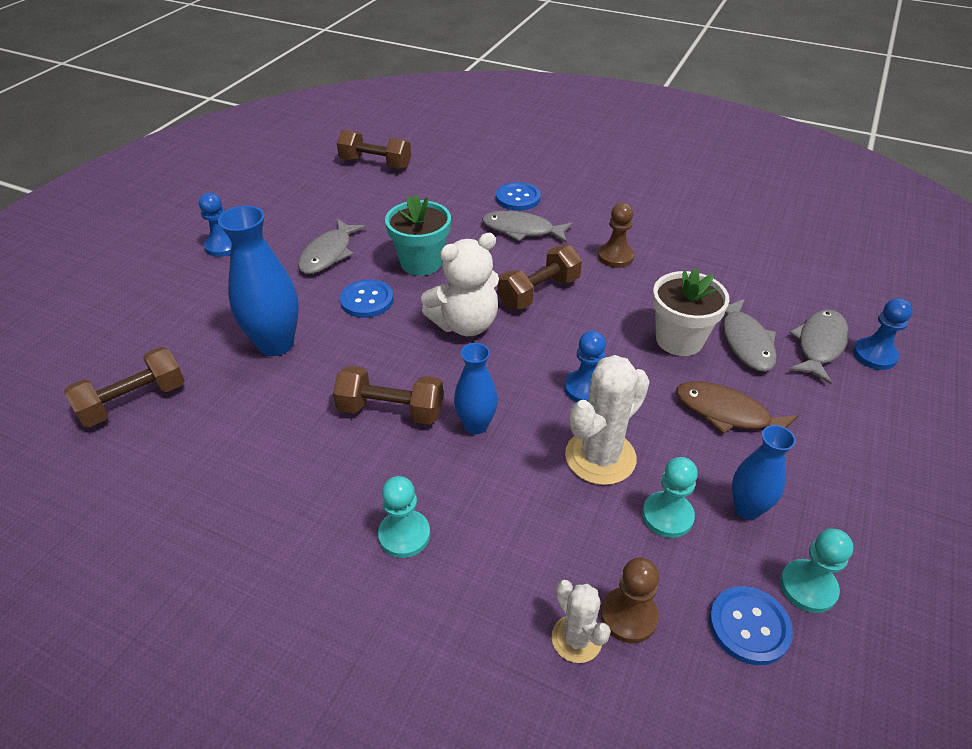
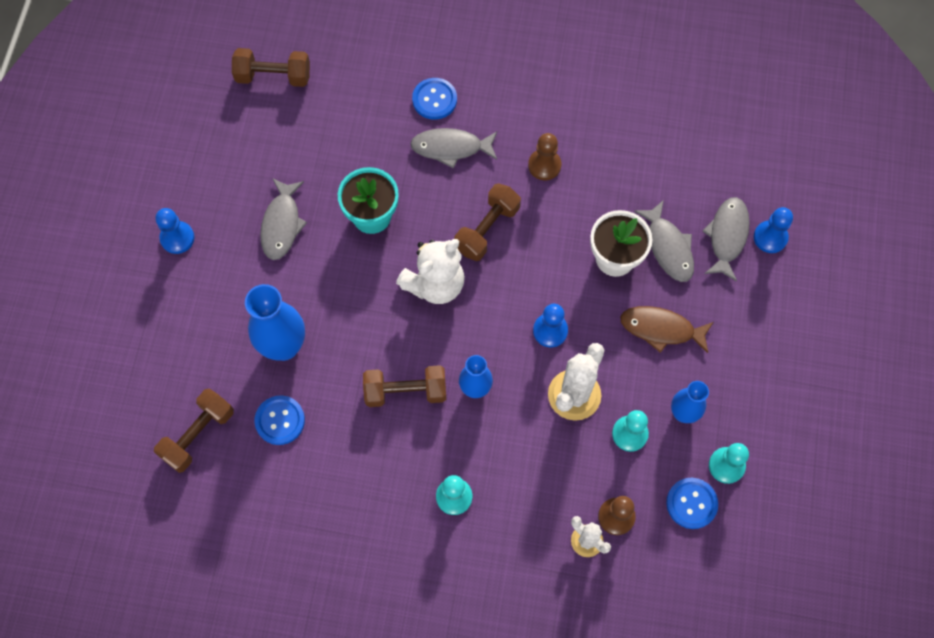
camera: 15 degrees left, 25 degrees up
blue button [340,279,394,318] -> blue button moved to [254,396,305,445]

